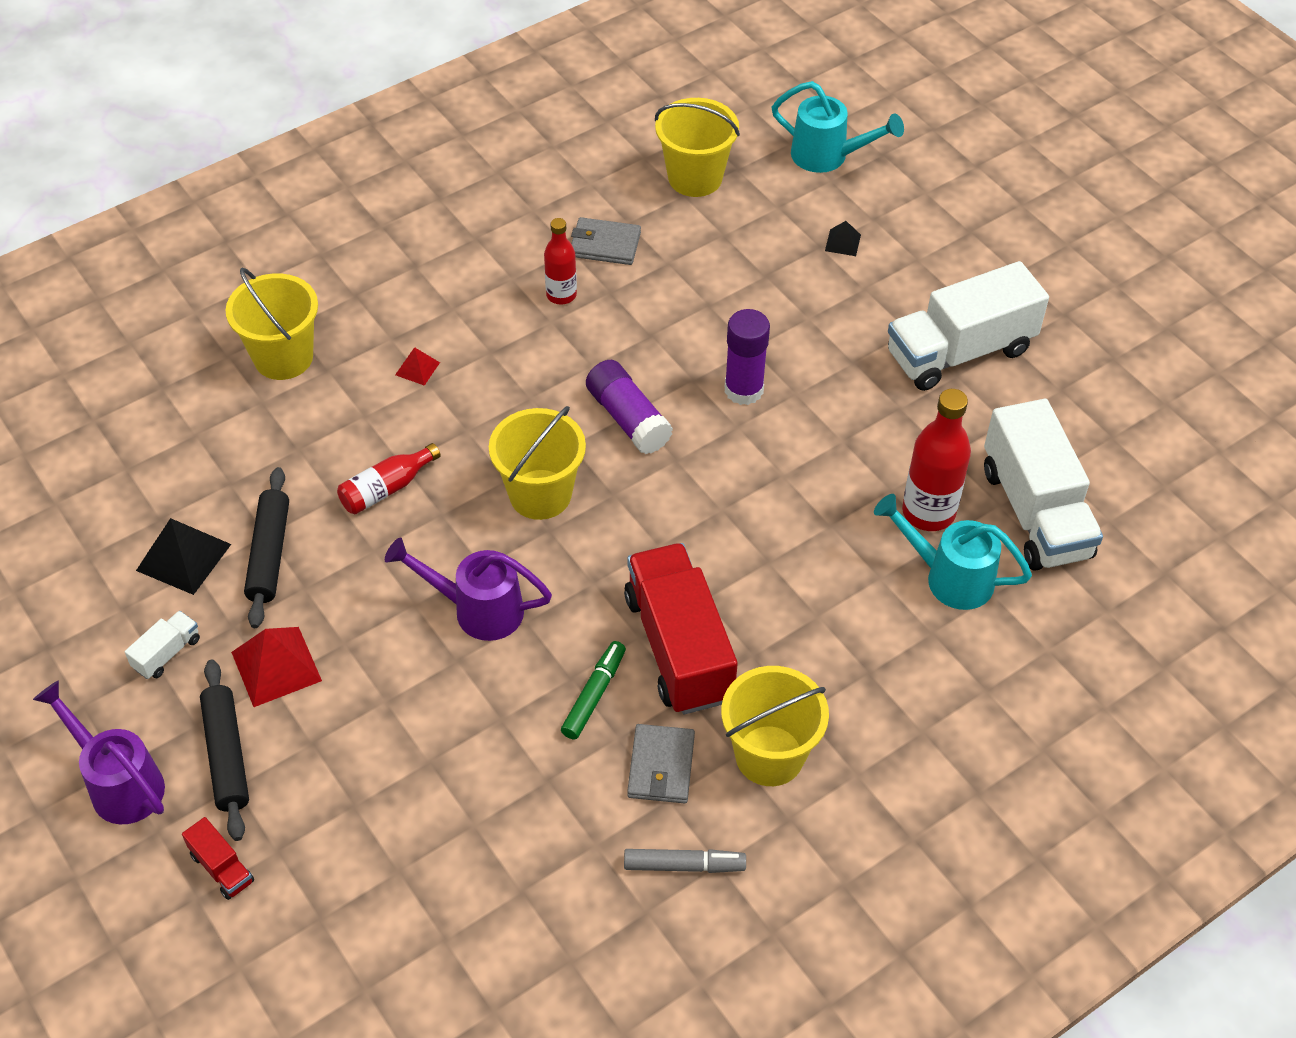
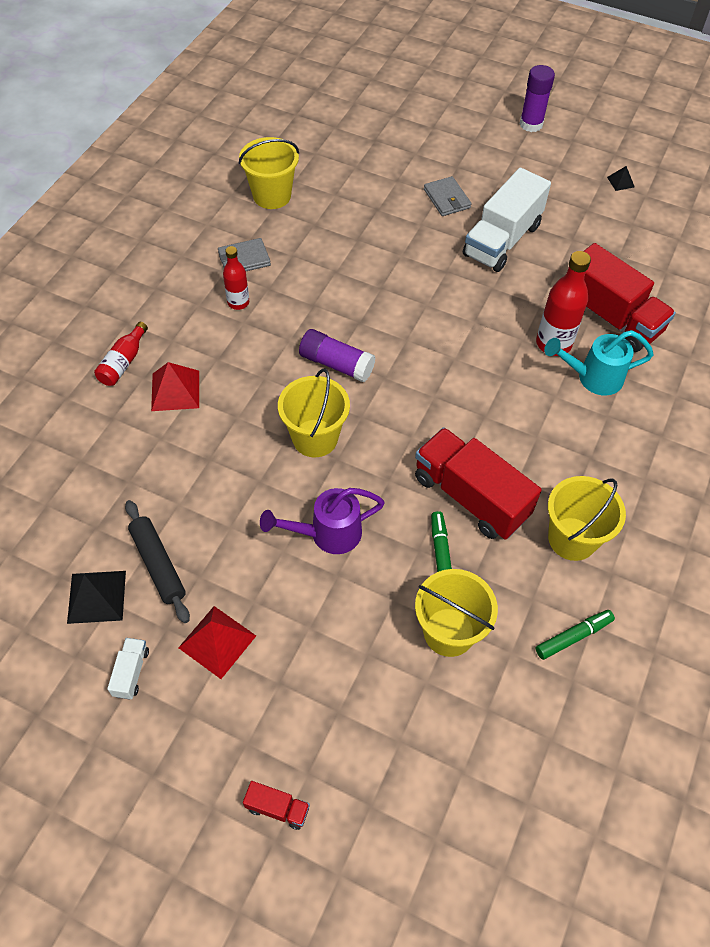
camera: 30 degrees left, 5 degrees up
purple watering can [33,680,165,824] -> none
black rolling pin [200,660,249,841] -> none
yellow bucket [226,268,318,380] -> yellow bucket moved to [415,569,498,657]
red bottle [337,443,441,514] -> red bottle moved to [94,322,148,386]
red pyramid [395,347,440,386] -> red pyramid [151,362,199,411], size x1.89
grey marker [624,849,746,873] -> green marker [536,610,615,660]
grey wallet [627,724,695,804] -> grey wallet moved to [424,176,471,216]
purple glue stick [725,309,770,405] -> purple glue stick moved to [520,65,555,132]
turquoise watering can [772,81,904,173] -> none
black pyramid [825,221,861,256] -> black pyramid moved to [607,166,635,191]
white truck [984,399,1103,571] -> red truck [584,243,676,352]

